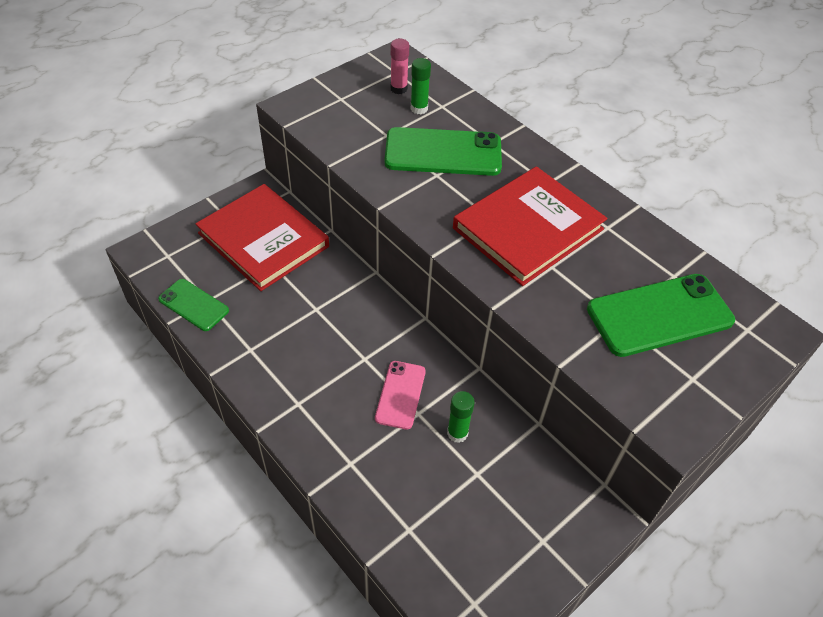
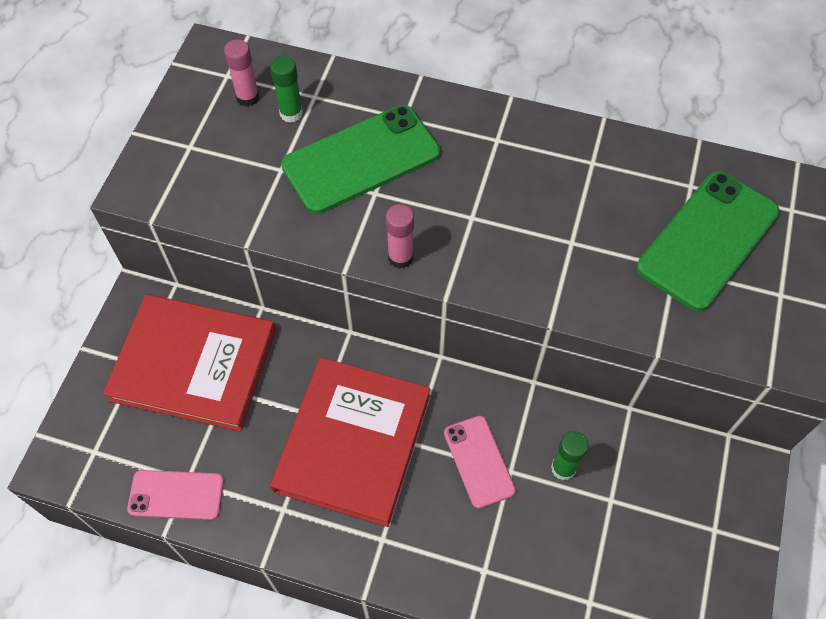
camera: 30 degrees left, 10 degrees up
green phone [158,279,229,331] -> pink phone [127,470,224,520]
red book [453,166,607,286] -> red book moved to [270,357,430,527]
none -> pink glue stick [386,204,414,269]

